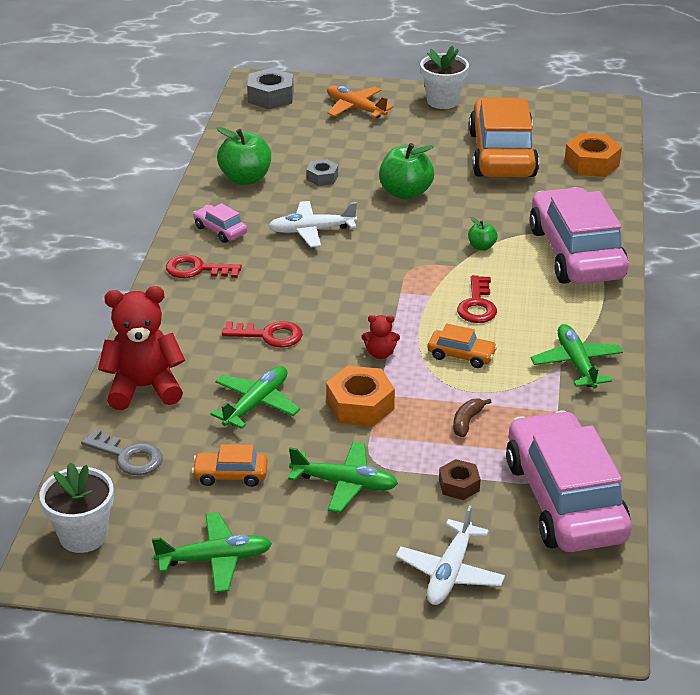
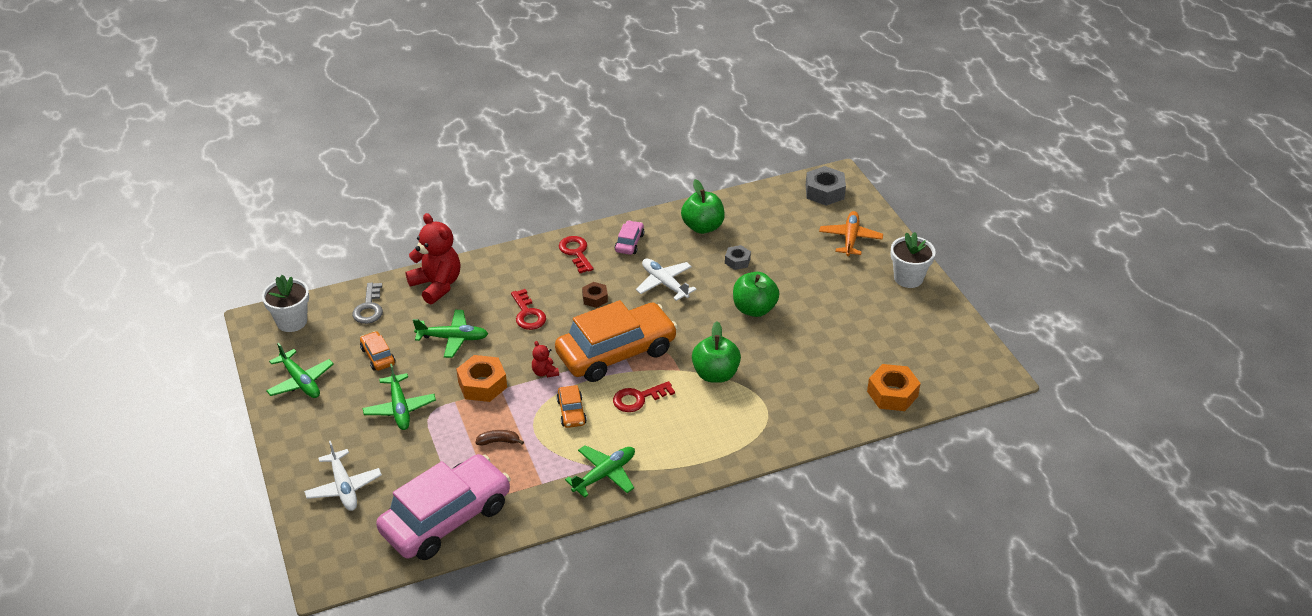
camera: 60 degrees right, 5 degrees up
white plane [396,505,505,605] -> white plane turned 105 degrees counterclockwise [304,441,382,511]
brown nut [439,459,481,500] -> brown nut moved to [582,282,608,308]
green apple [468,217,498,251] -> green apple [692,321,741,383], size x1.98
orange car [469,98,539,177] -> orange car moved to [555,300,678,382]
pink car [529,187,629,284] -> none

